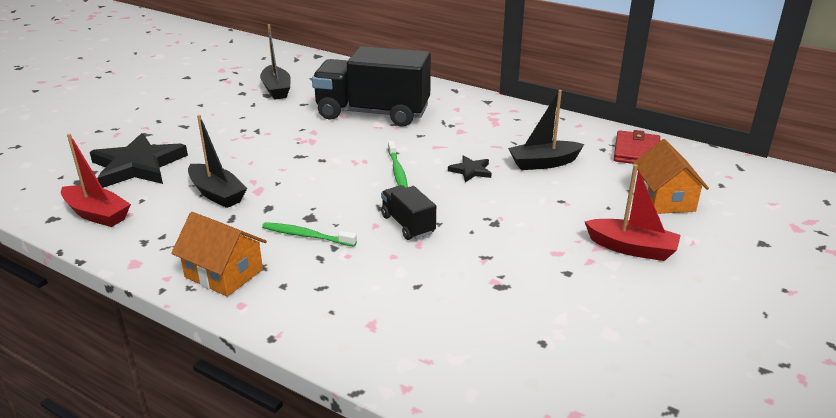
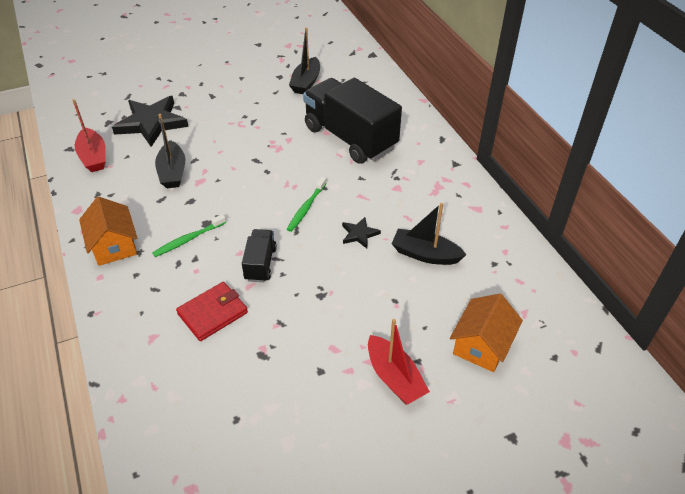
camera: 35 degrees right, 15 degrees up
green toothbrush [262,222,357,247] -> green toothbrush turned 90 degrees counterclockwise [152,214,226,257]
red wallet [614,130,660,164] -> red wallet moved to [176,282,248,341]

